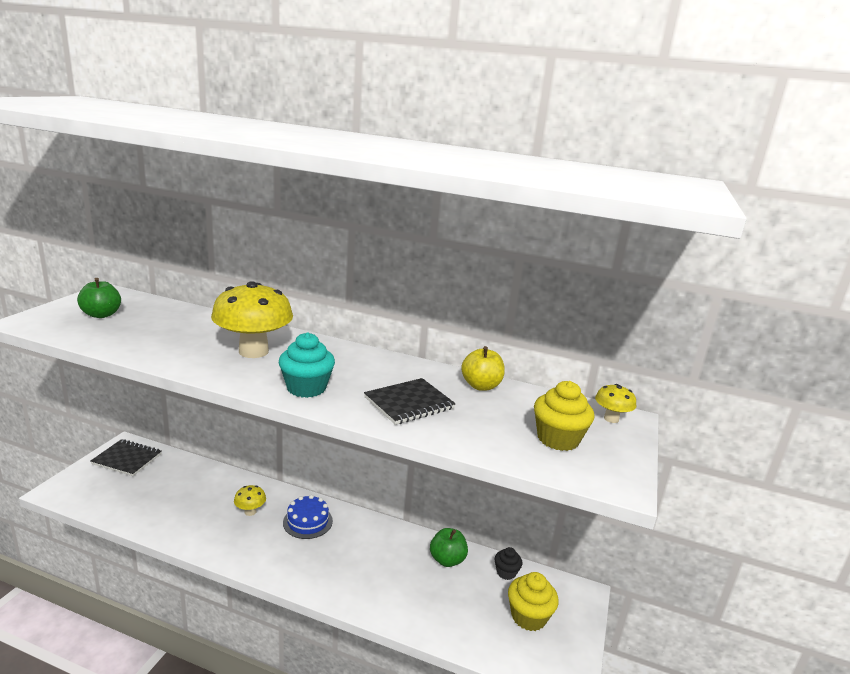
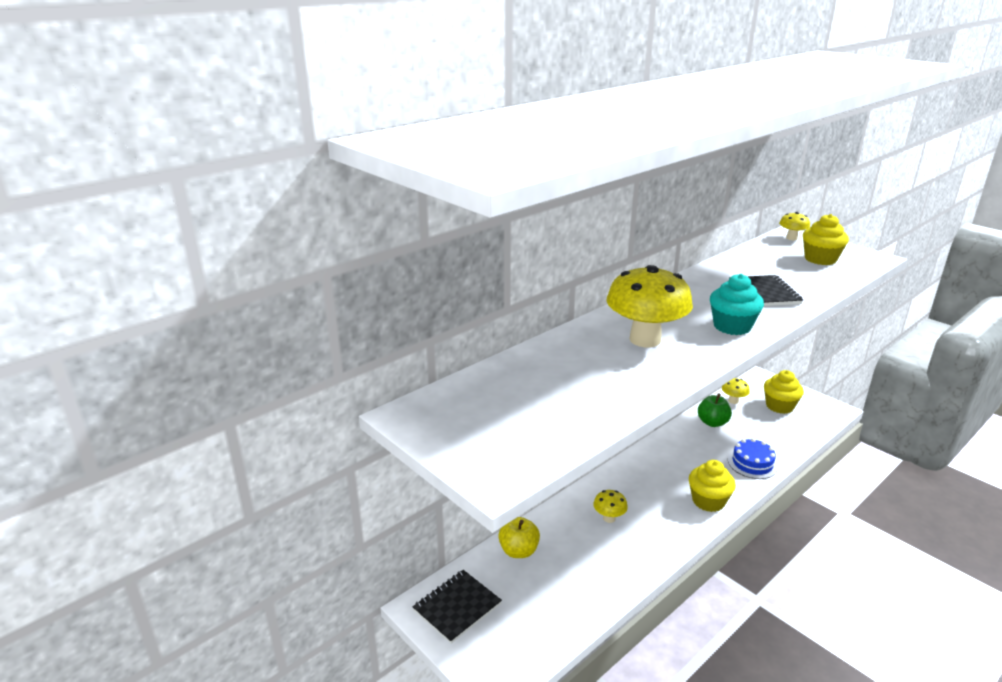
camera: 60 degrees left, 5 degrees up
green apple [77,278,121,318] -> none
blue cake [283,495,333,539] -> blue cake moved to [728,438,778,479]
yellow apple [461,346,505,391] -> yellow apple moved to [498,517,540,558]
black cupcake [495,547,522,580] -> yellow mushroom [722,378,750,404]
none -> yellow cupcake [689,460,736,512]

